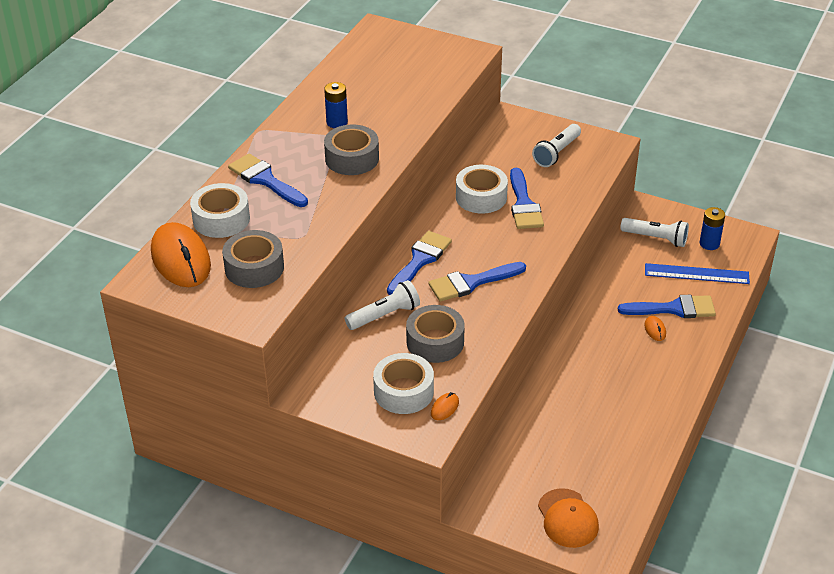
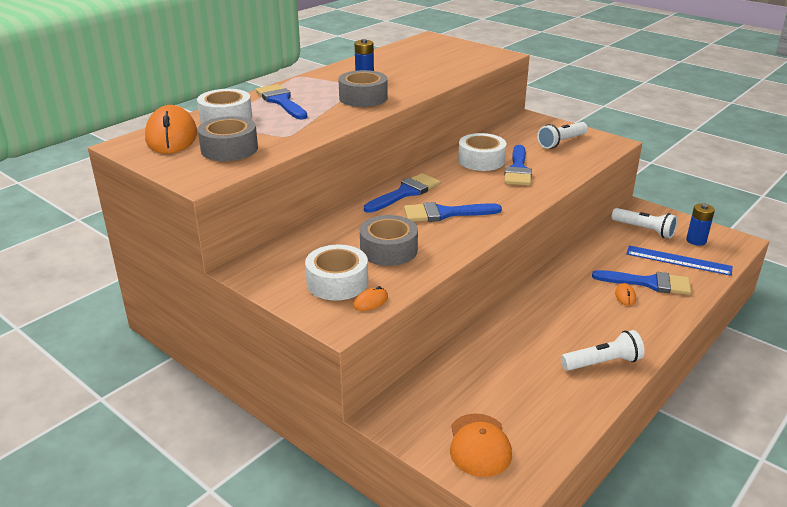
camera: 15 degrees right, 10 degrees down
white flashlight [345,280,420,330] -> white flashlight moved to [561,330,645,371]

